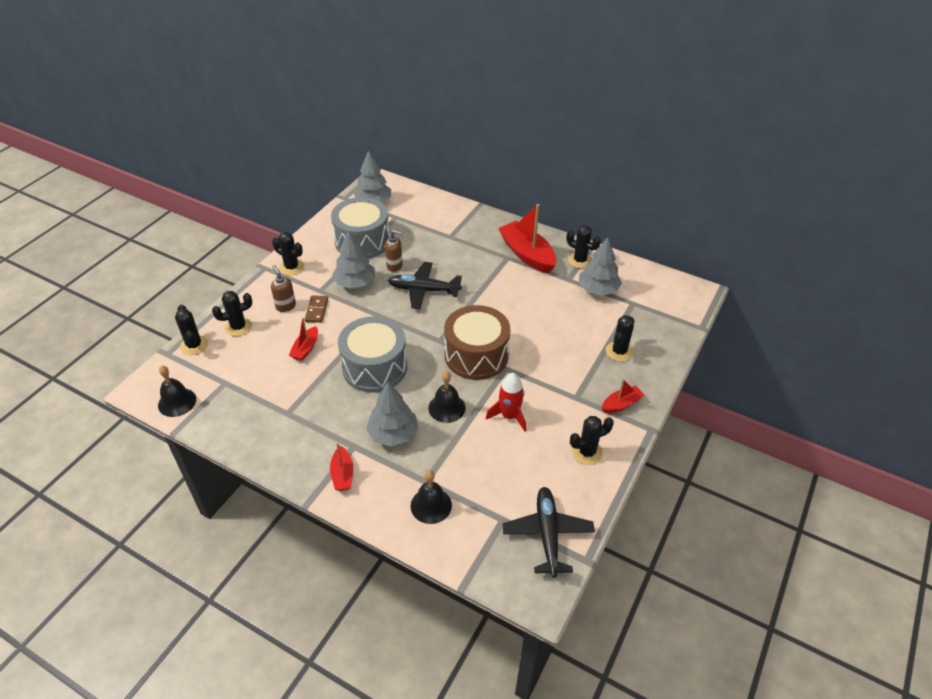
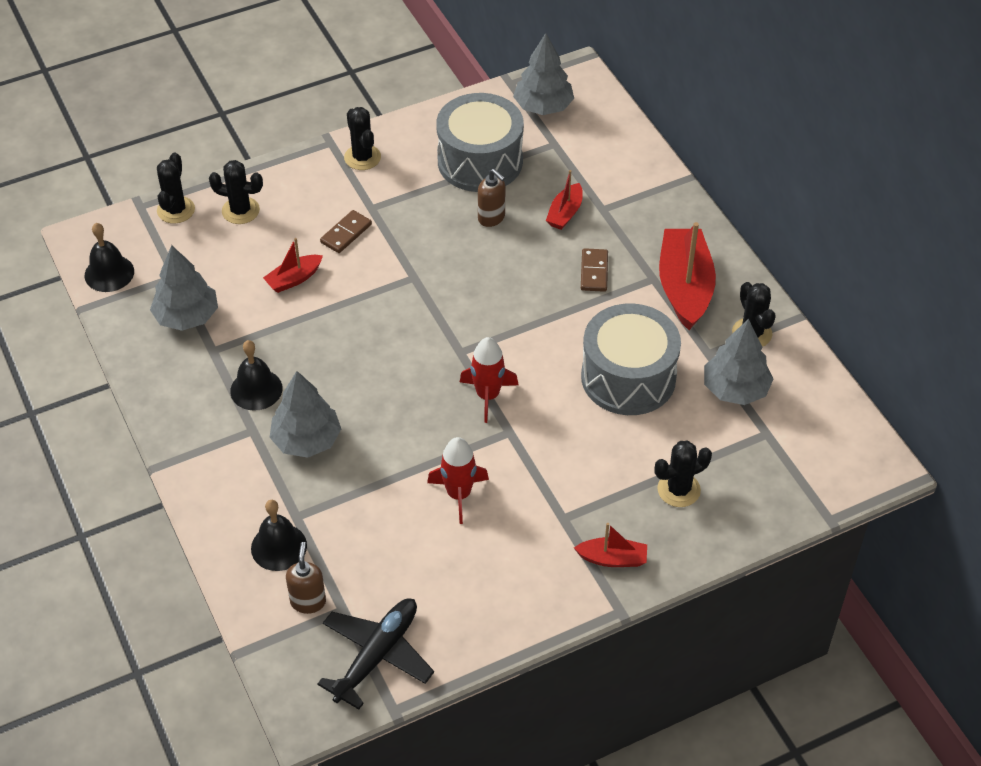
camera: 35 degrees right, 5 degrees up
brown soap dispenser [271,265,296,312] -> brown soap dispenser moved to [286,542,326,614]
red boat [330,443,353,491] -> red boat moved to [546,170,583,230]
grey tree [332,230,375,289] -> grey tree moved to [150,245,218,331]
grey drum [338,316,407,393] -> grey drum moved to [581,303,681,415]
black plane [387,262,462,309] -> none
black bell [428,371,466,423] -> black bell moved to [230,340,283,411]
brown drum [444,305,510,380] -> red rocket [460,337,518,423]
black cactus [570,416,614,465] -> none
none -> brown domino [581,248,608,292]

